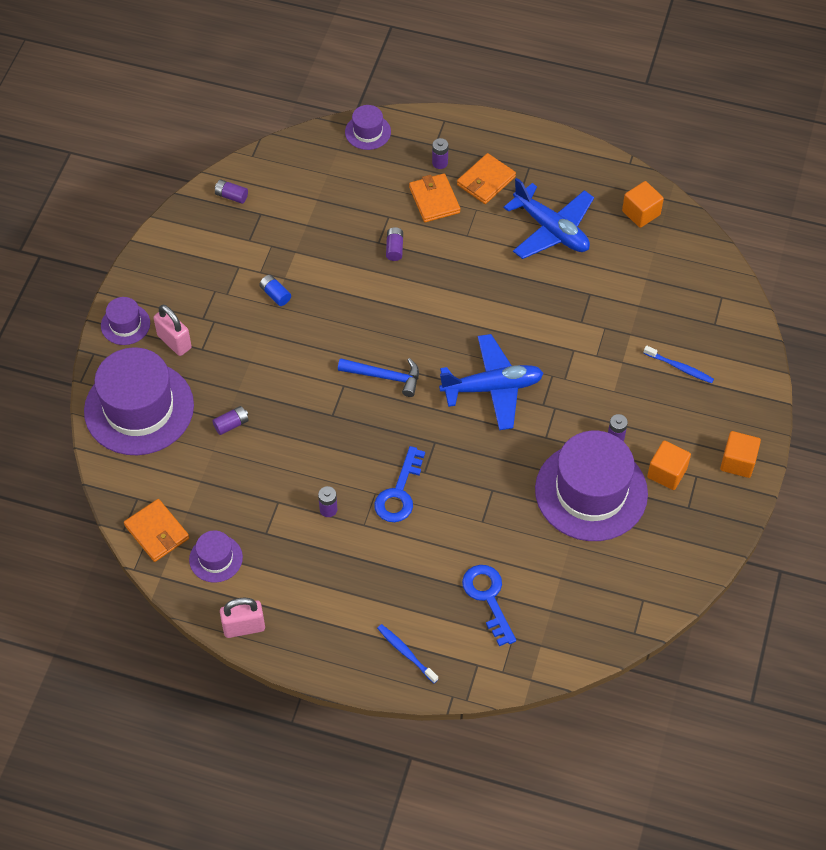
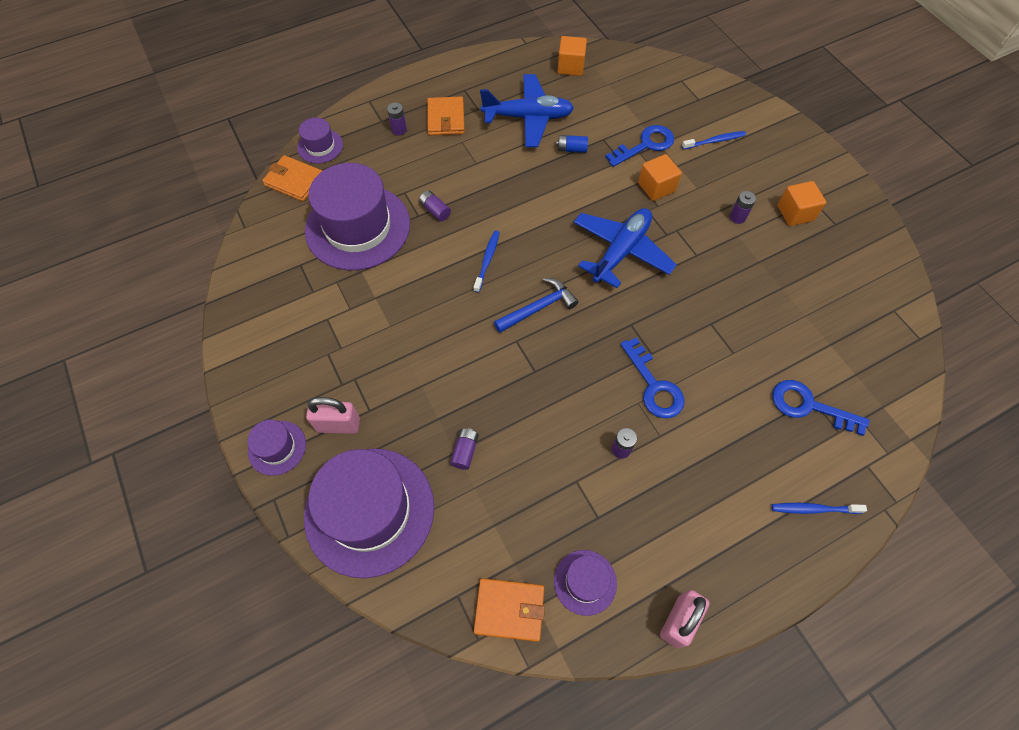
camera: 45 degrees left, 5 degrees up
purple battery [215,180,248,204] -> none
blue battery [259,275,291,306] -> blue battery moved to [556,135,588,153]
orange wallet [409,173,460,222] -> orange wallet moved to [262,155,322,201]
purple hat [535,431,648,541] -> purple hat moved to [305,163,410,270]
orange cube [720,431,761,478] -> orange cube moved to [638,154,682,201]
none -> blue toothbrush [473,230,500,293]
none -> blue key [605,125,674,167]

